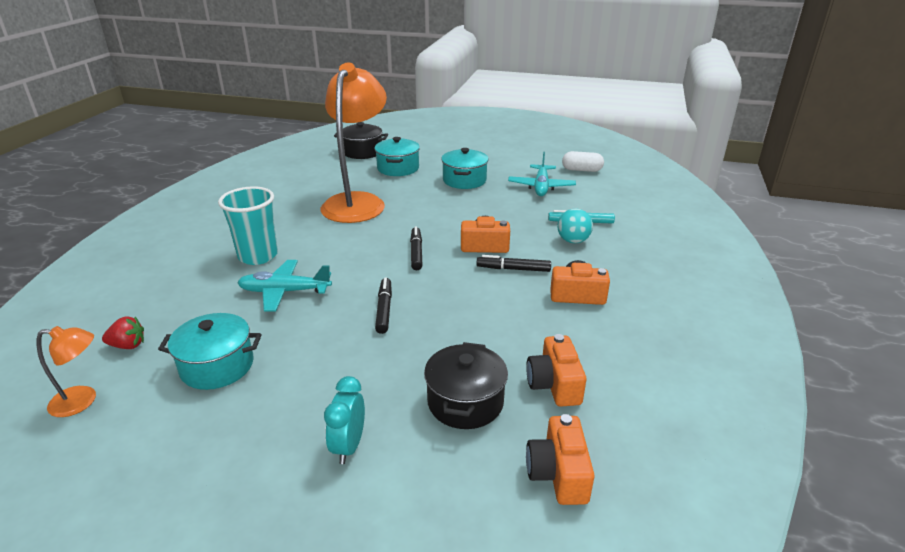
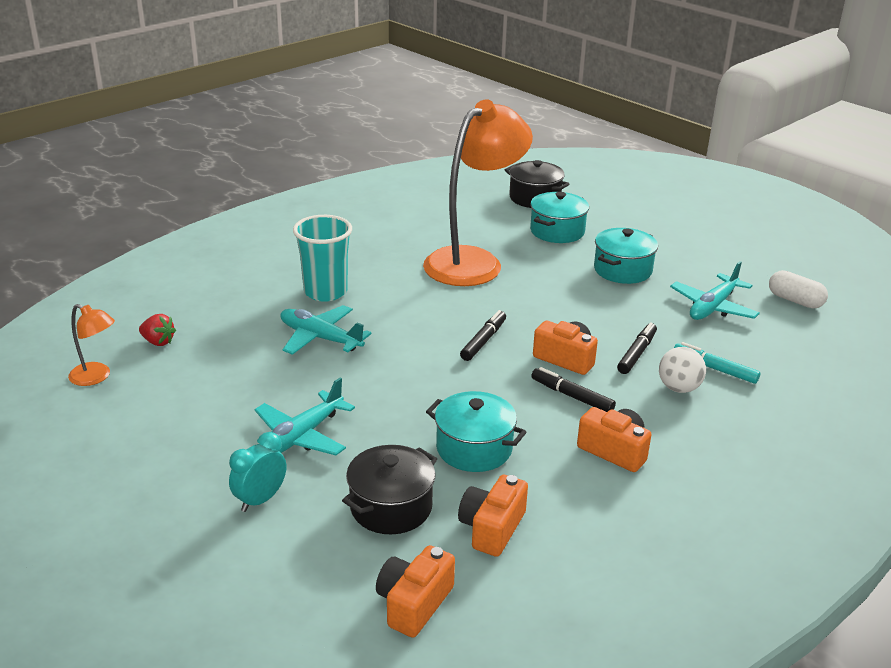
camera: 30 degrees right, 0 degrees up
turquoise pot [158,313,262,390] -> turquoise pot moved to [426,391,526,472]
black marker [375,278,392,334] -> black marker moved to [617,322,657,374]
turquoise ball [557,208,593,243] -> white ball [659,347,706,393]
none -> turquoise plane [255,378,355,455]

